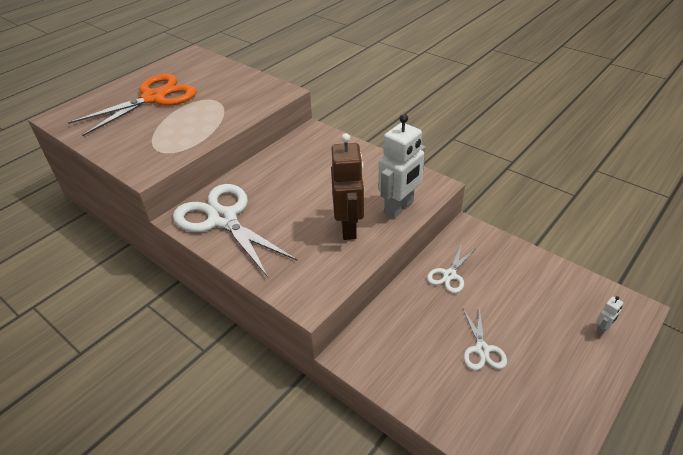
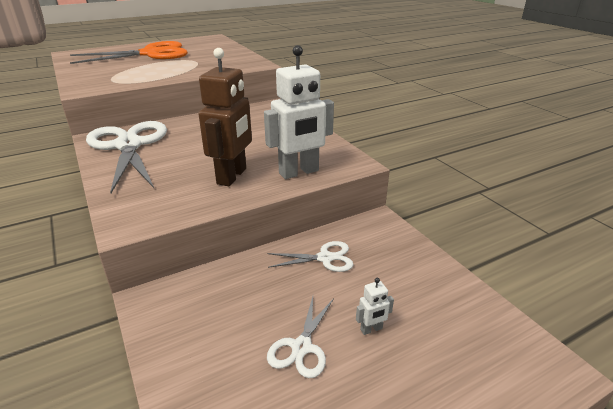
camera: 20 degrees right, 10 degrees down
white scissors [427,244,476,293] -> white scissors turned 150 degrees counterclockwise [267,241,354,272]
white robot [596,296,623,335] -> white robot moved to [356,278,394,335]

